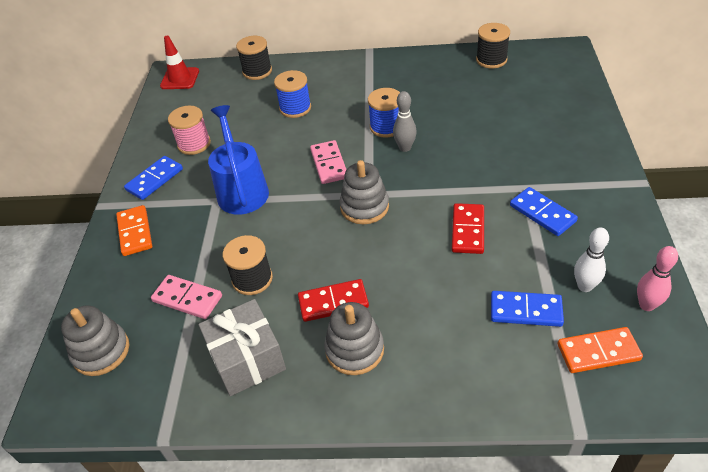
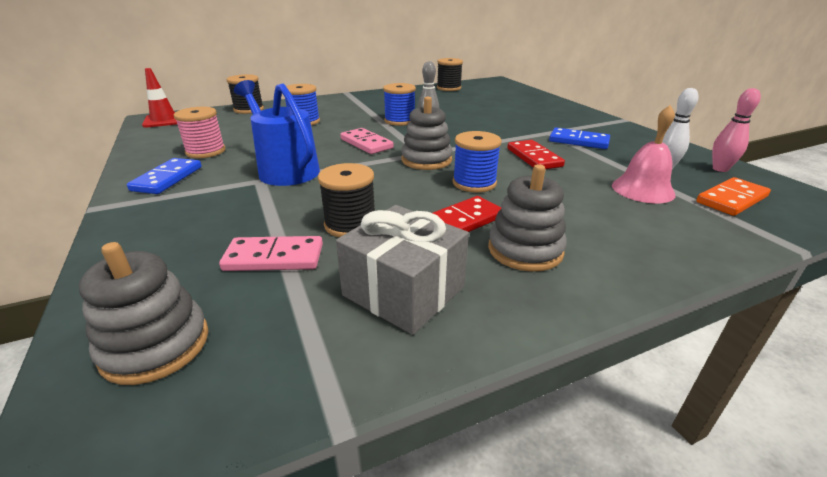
camera: 30 degrees left, 15 degrees down
orange domino [116,205,152,256] -> none
blue domino [491,291,564,327] -> pink bell [612,105,676,203]
none -> blue spool [453,131,502,193]

